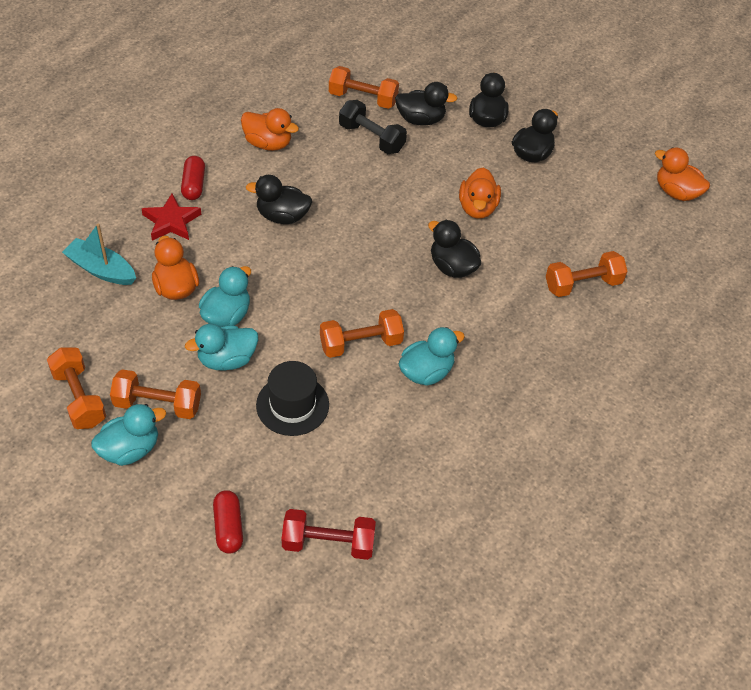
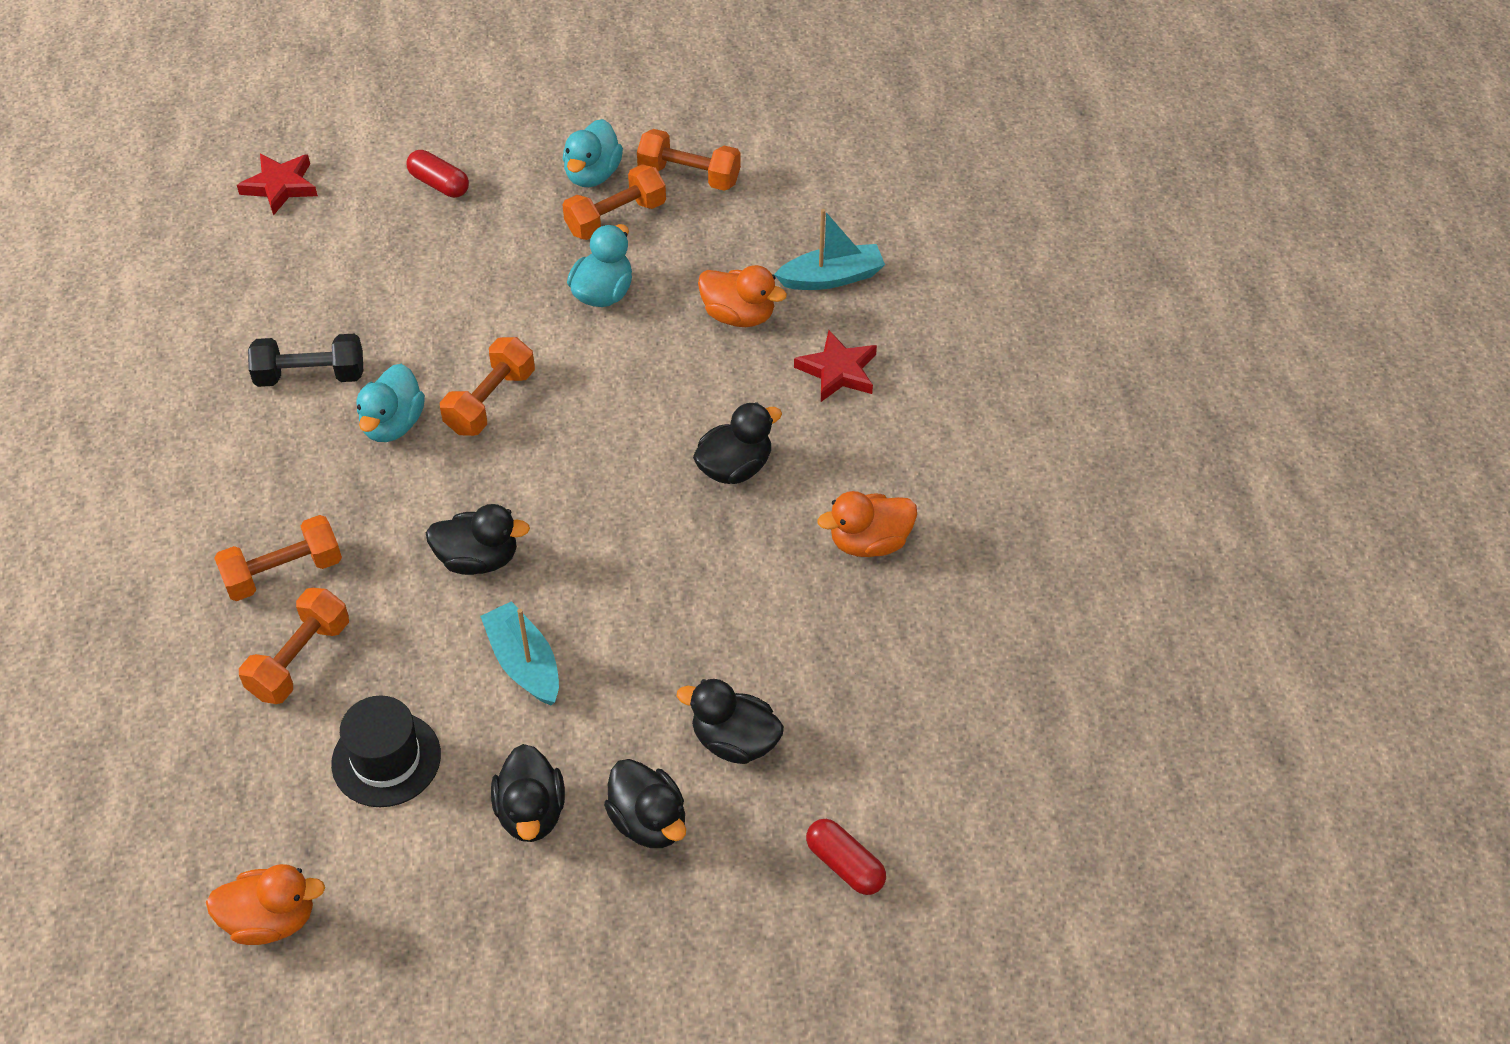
camera: 140 degrees right, 0 degrees up
red capsule [181,156,205,200] -> red capsule moved to [806,819,886,895]
turquoise duck [199,266,251,327] -> none
black hat [256,361,329,436] -> black hat moved to [331,695,441,807]
red dumbbell [282,509,376,560] -> none
orange dumbbell [329,66,399,109] -> orange dumbbell moved to [214,515,342,601]
black dumbbell [339,100,407,154] -> black dumbbell moved to [248,334,363,387]
black duck [395,82,458,125] -> black duck turned 60 degrees clockwise [677,679,784,764]
orange duck [459,167,501,219] -> turquoise boat [480,601,559,705]
none -> red star [237,154,318,216]

